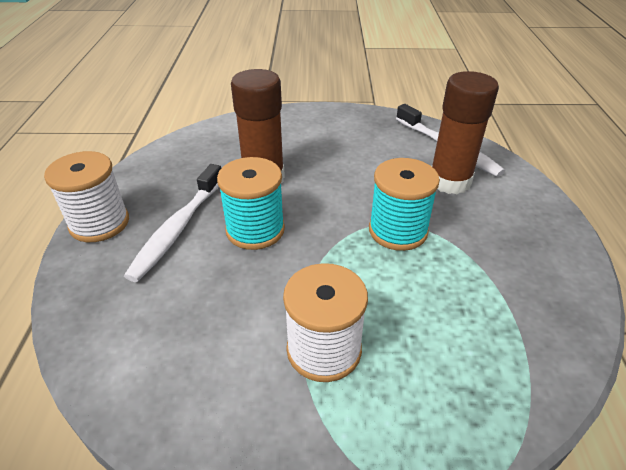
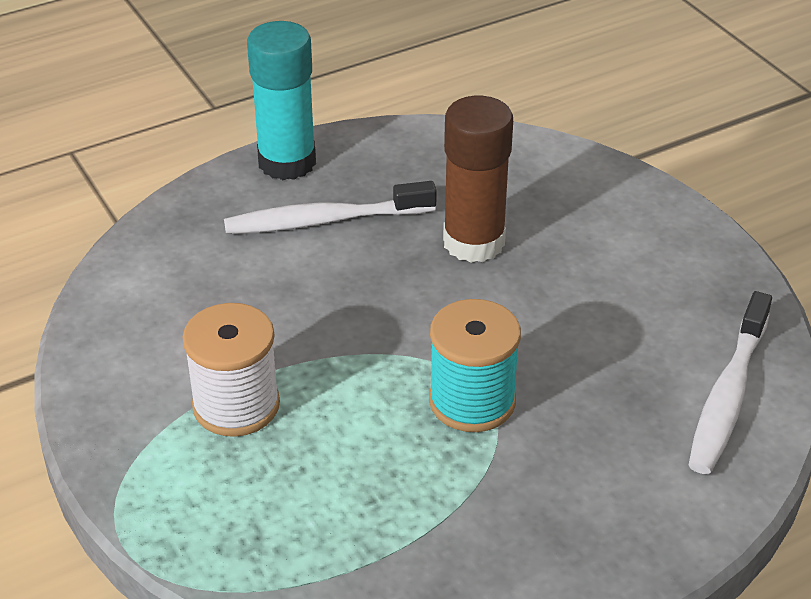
camera: 60 degrees right, 0 degrees up
white spool [44,151,129,242] -> turquoise glue stick [247,21,316,180]
turquoise spool [217,157,285,250] -> none
brown glue stick [432,71,499,194] -> none

